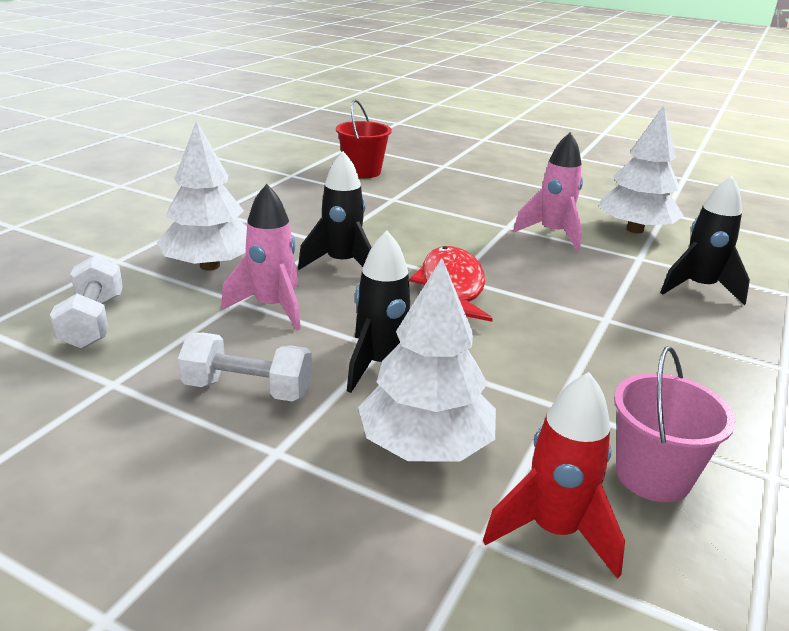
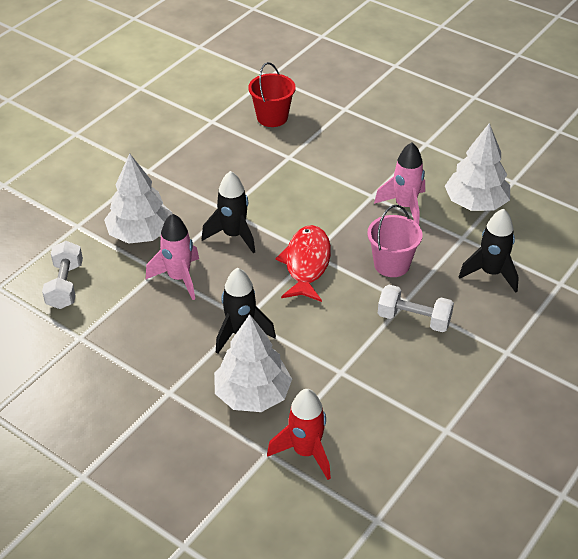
camera: 10 degrees right, 15 degrees up
white dumbbell [178,333,312,402] -> white dumbbell moved to [378,285,454,332]
pink bucket [614,346,735,502] -> pink bucket moved to [367,205,423,277]

